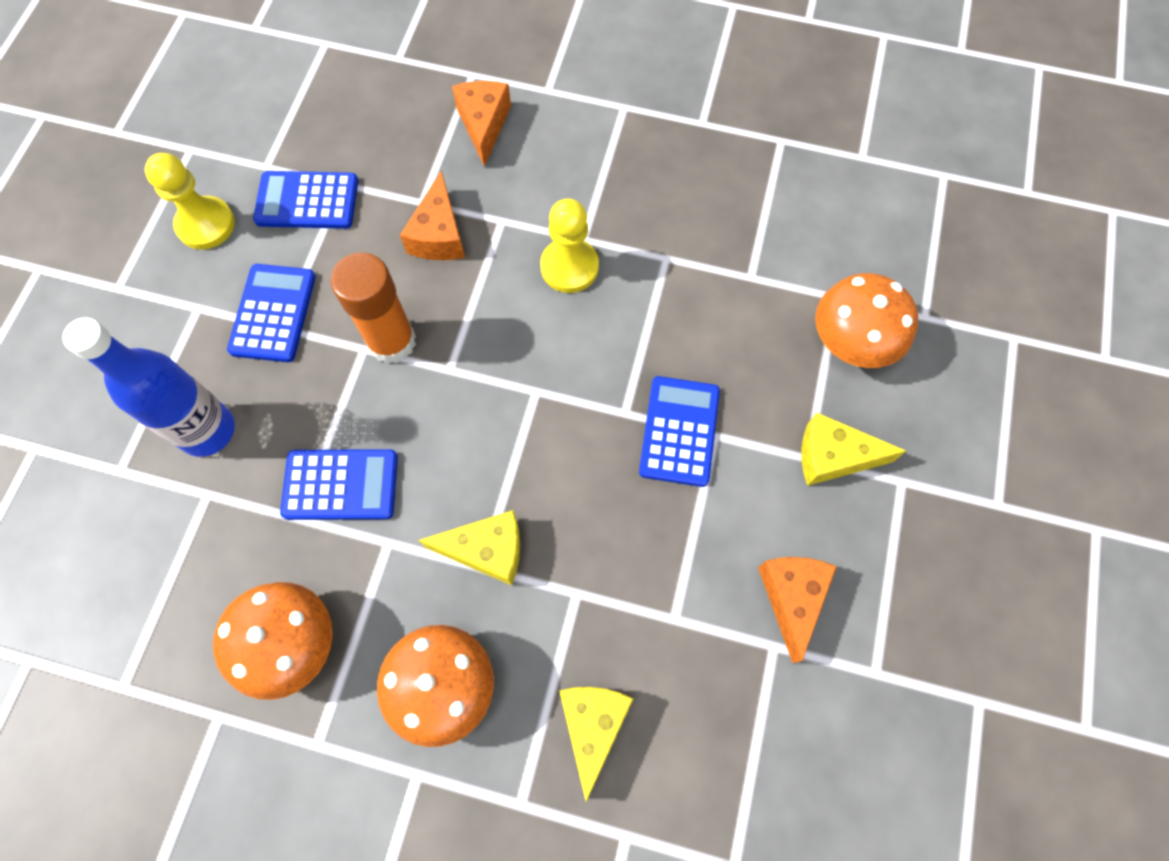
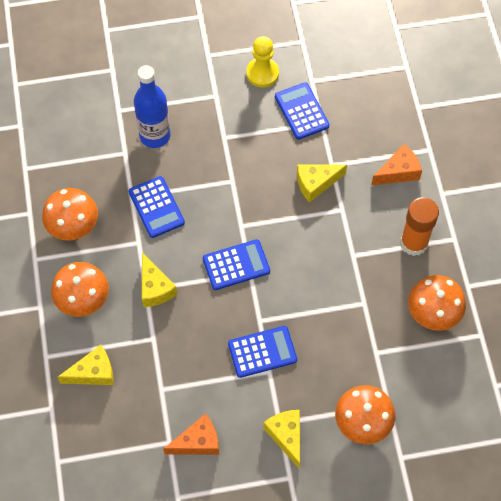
camera: 65 degrees right, 5 degrees down
blue calculator [227,264,316,362] -> blue calculator moved to [203,239,270,290]
orange glue stick [330,252,416,364] -> orange glue stick moved to [400,197,439,256]
orange cheese [400,171,465,260] -> yellow cheese [297,164,347,203]
yellow pawn [540,199,599,293] -> none
none -> orange mushroom [408,275,466,331]

